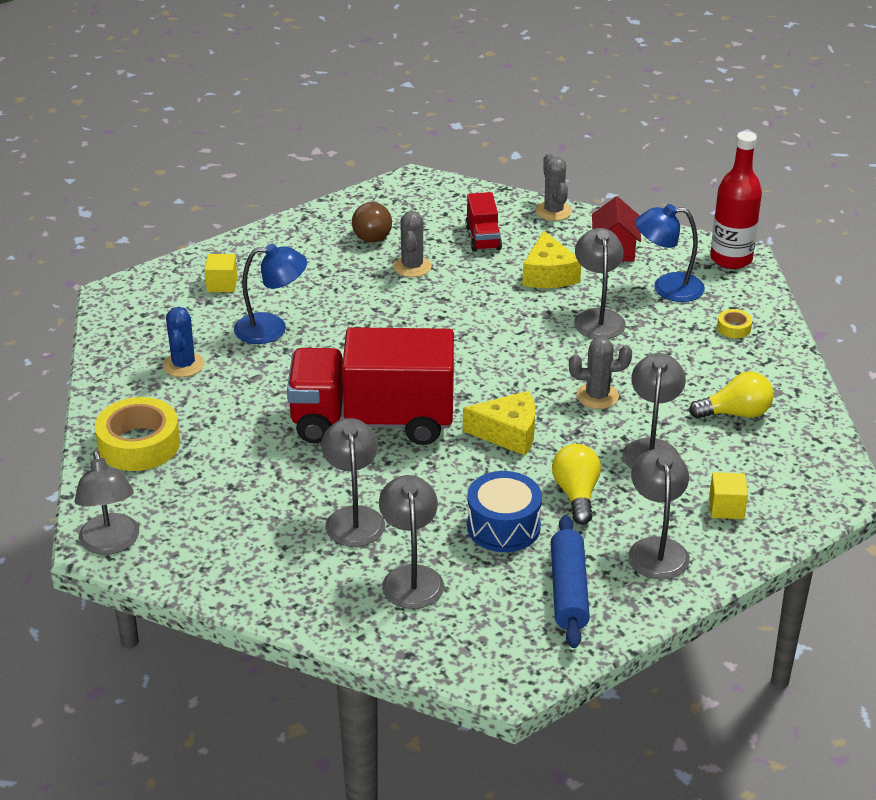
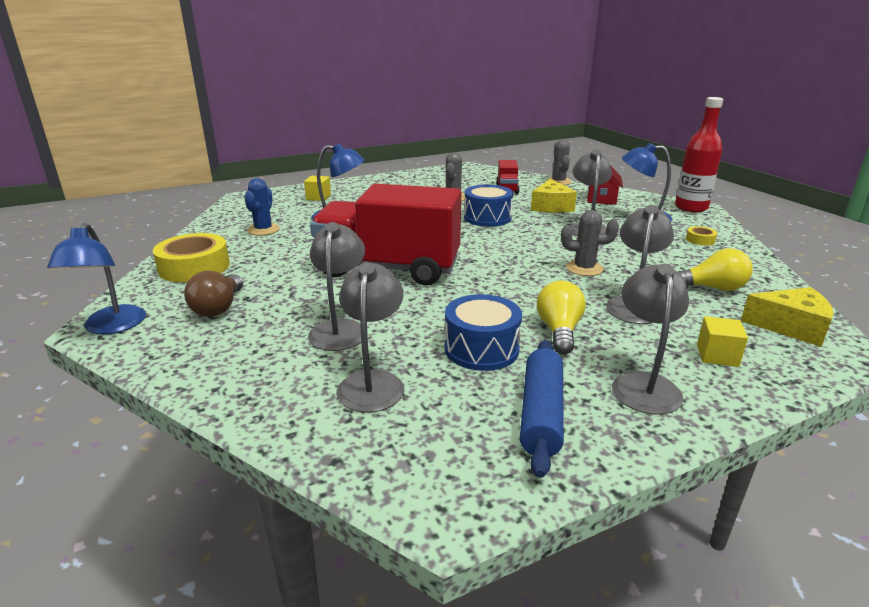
camera: 10 degrees right, 10 degrees down
grey lamp [75,450,139,555] -> blue lamp [47,223,146,334]
brown light bulb [352,200,392,243] -> brown light bulb moved to [184,271,243,317]
yellow cheese [463,391,535,455] -> yellow cheese moved to [741,287,833,347]
none -> blue drum [464,185,513,227]

